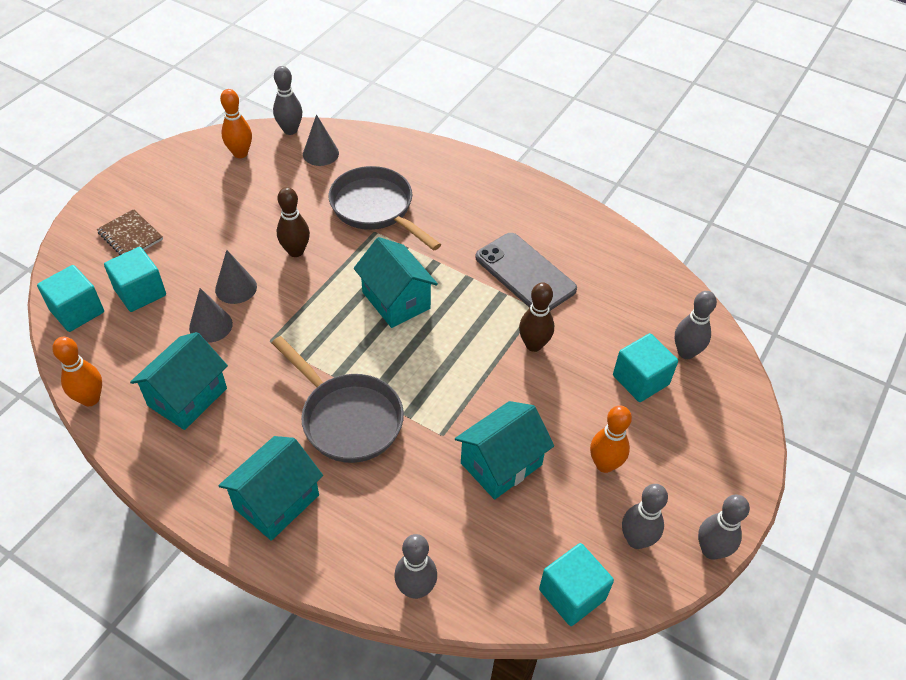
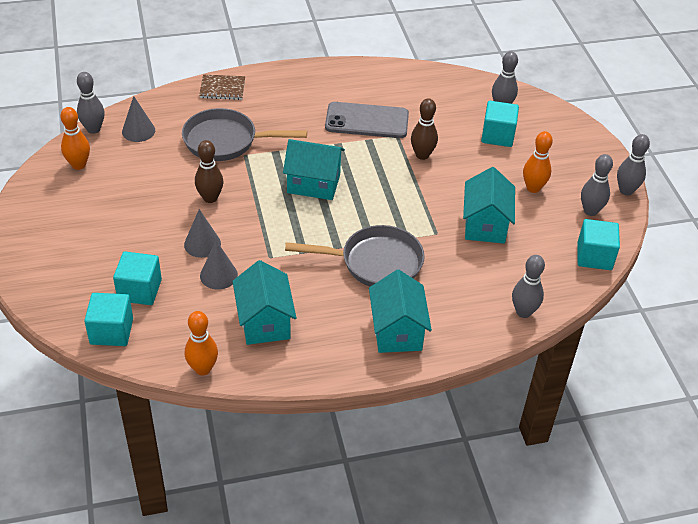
camera: 45 degrees left, 5 degrees down
brown notebook [97,209,163,255] -> brown notebook moved to [199,75,245,100]

